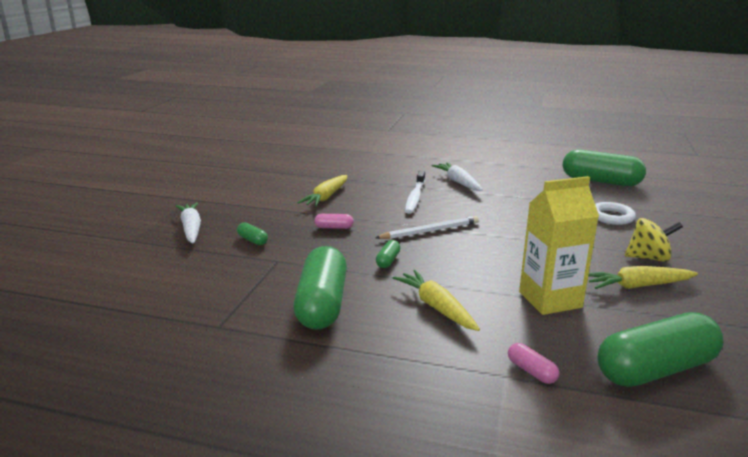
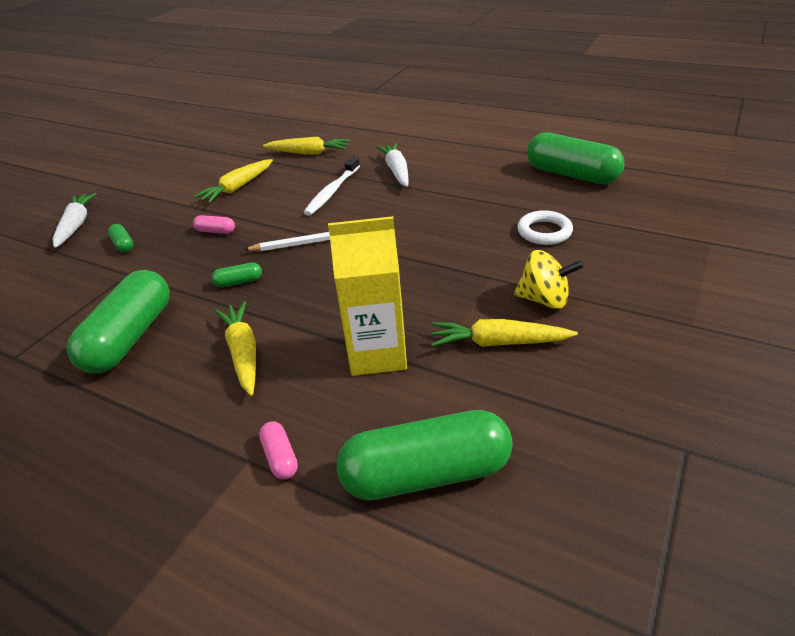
camera: 15 degrees right, 15 degrees up
green capsule [376,240,400,268] -> green capsule turned 45 degrees clockwise [211,262,262,287]
none -> yellow carrot [263,137,350,154]

